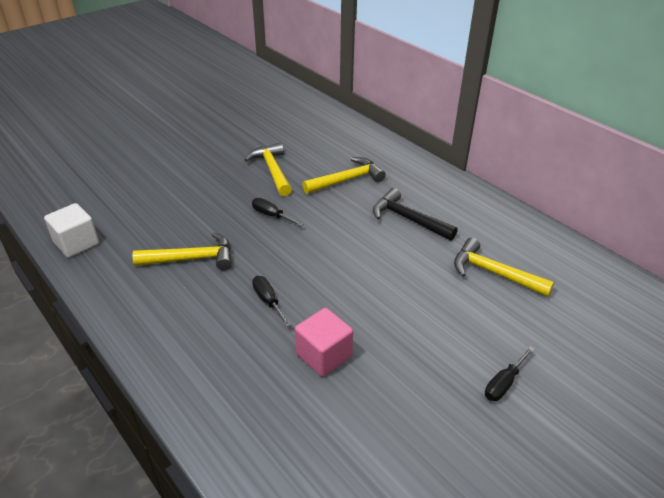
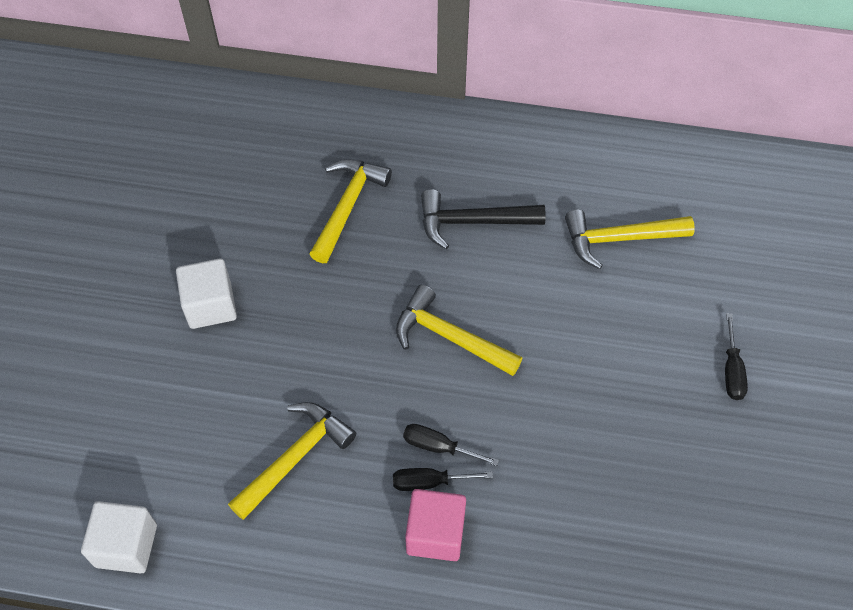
camera: 40 degrees left, 20 degrees up
yellow hammer [244,143,292,196] -> yellow hammer moved to [396,285,522,376]
black screwdriver [252,198,303,226] -> black screwdriver moved to [393,468,493,491]
pink cube [295,308,353,377] -> pink cube moved to [405,489,466,561]
none -> white cube [176,258,237,329]

